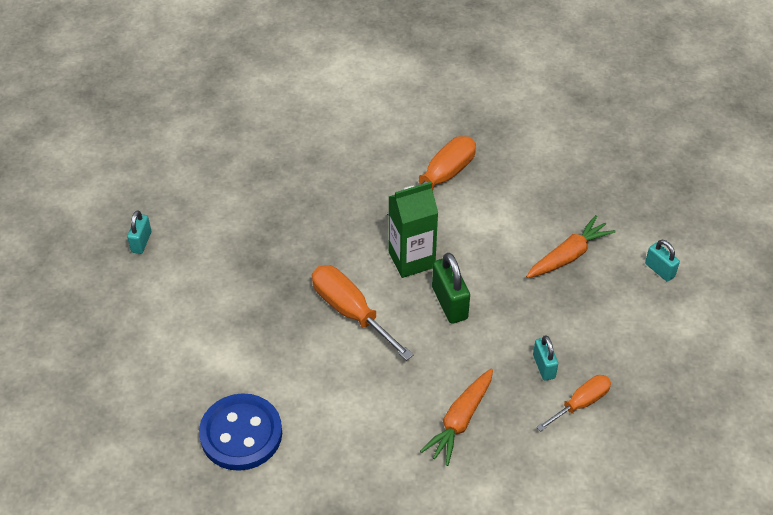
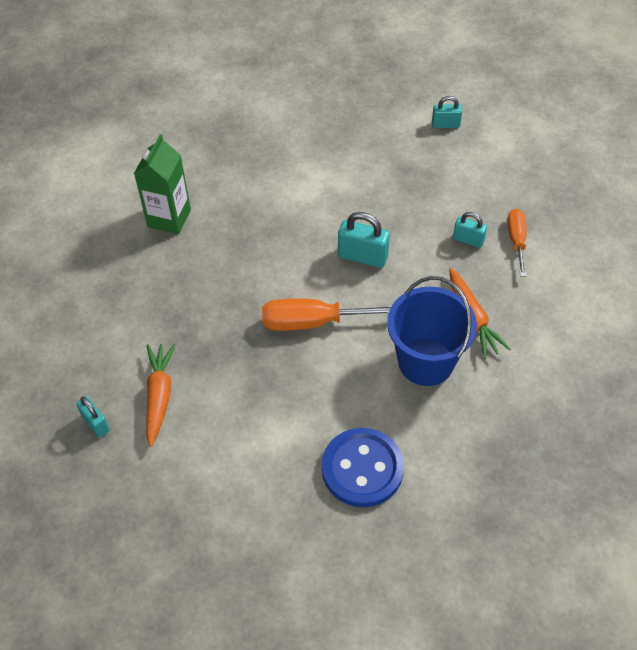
camera: 50 degrees left, 5 degrees up
orange screwdriver [387,136,476,216] -> none
green carton [389,182,438,278] -> green carton moved to [134,134,191,234]
green padlock [432,253,470,324] -> turquoise padlock [338,212,390,268]
orange carrot [526,215,616,278] -> orange carrot moved to [146,344,176,447]
none -> blue bucket [387,276,477,386]

